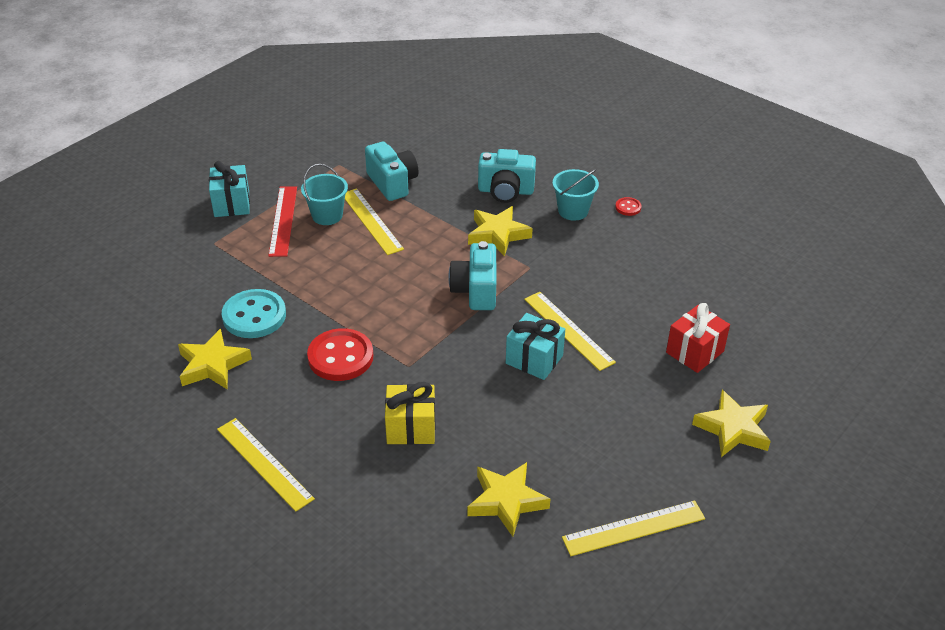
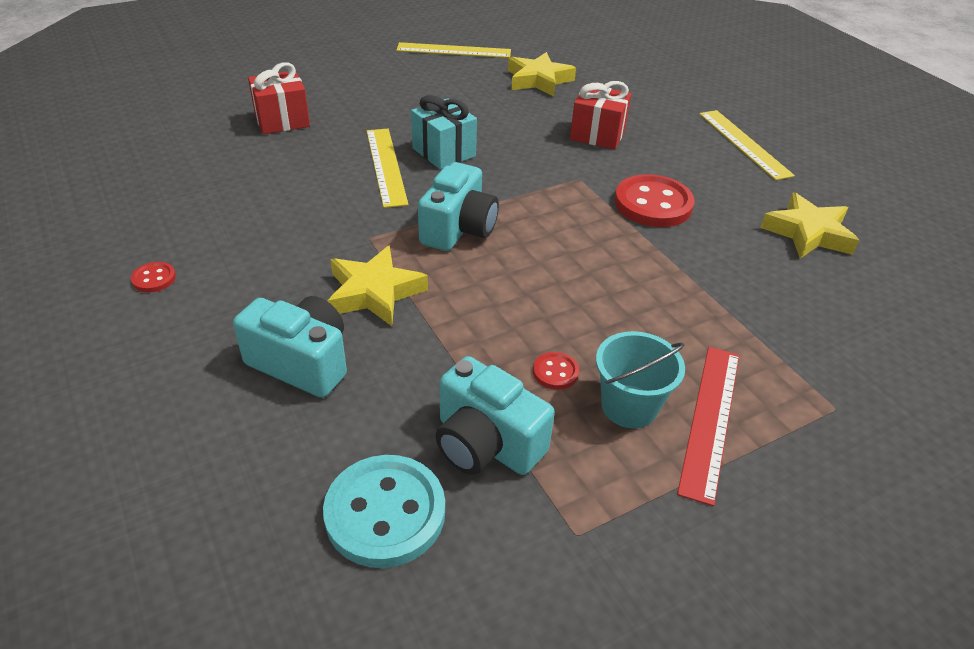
camera: 160 degrees left, 0 degrees up
turquoise gift [209,161,250,217] -> none
turquoise button [222,289,286,338] -> turquoise button moved to [323,455,445,568]
yellow ruler [345,188,404,255] -> red button [533,352,579,390]
turquoise camera [365,142,419,201] -> turquoise camera turned 45 degrees counterclockwise [435,356,555,475]
yellow gift [385,382,435,445] -> red gift [570,81,631,149]
turquoise bucket [553,169,599,221] -> none
yellow star [692,390,771,457] -> none

